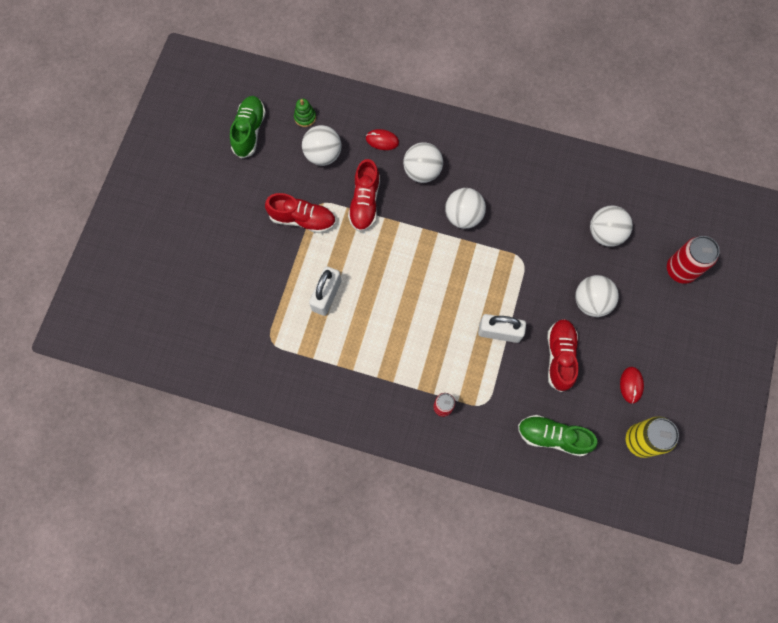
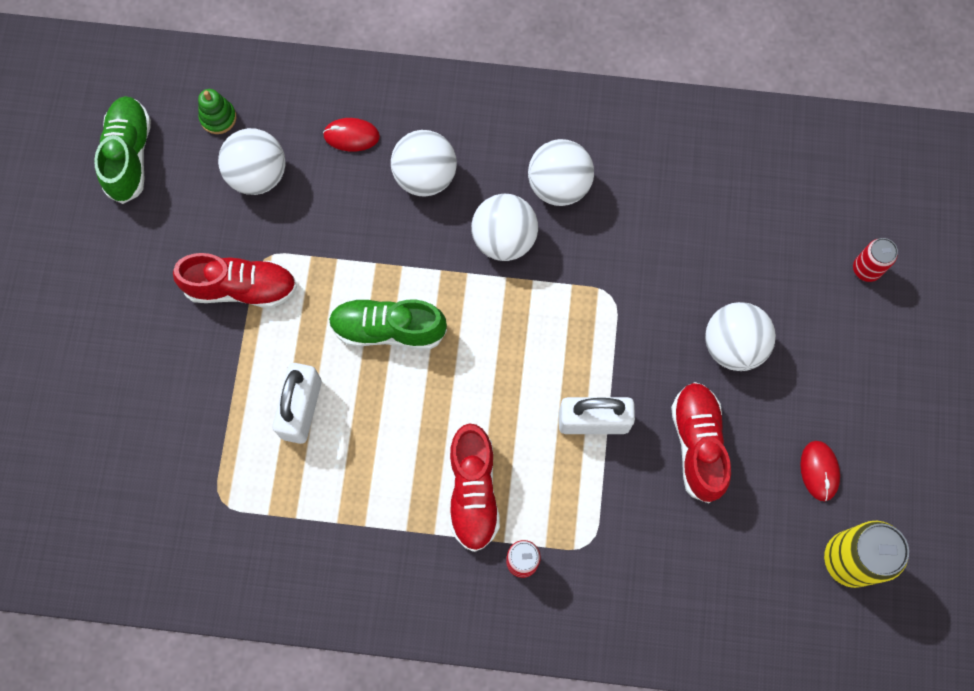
camera: 10 degrees left, 0 degrees up
red shoe [348,159,380,232] -> red shoe moved to [450,423,500,552]
green shoe [518,415,598,457] -> green shoe moved to [329,299,447,349]
white ball [590,206,633,246] -> white ball moved to [528,139,594,206]
red can [667,236,720,284] -> red can [853,238,898,282], size x0.57

